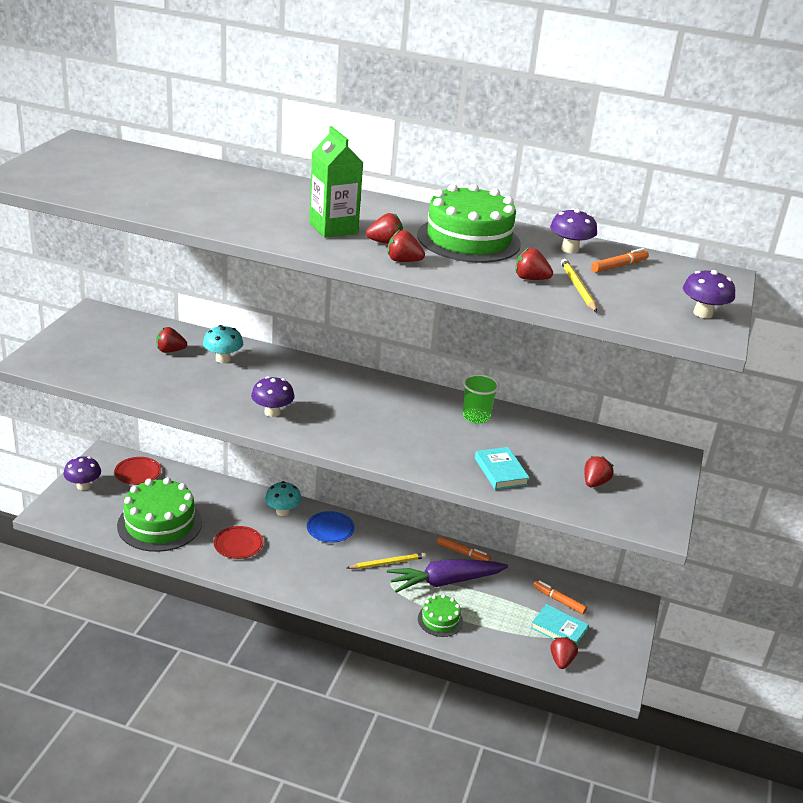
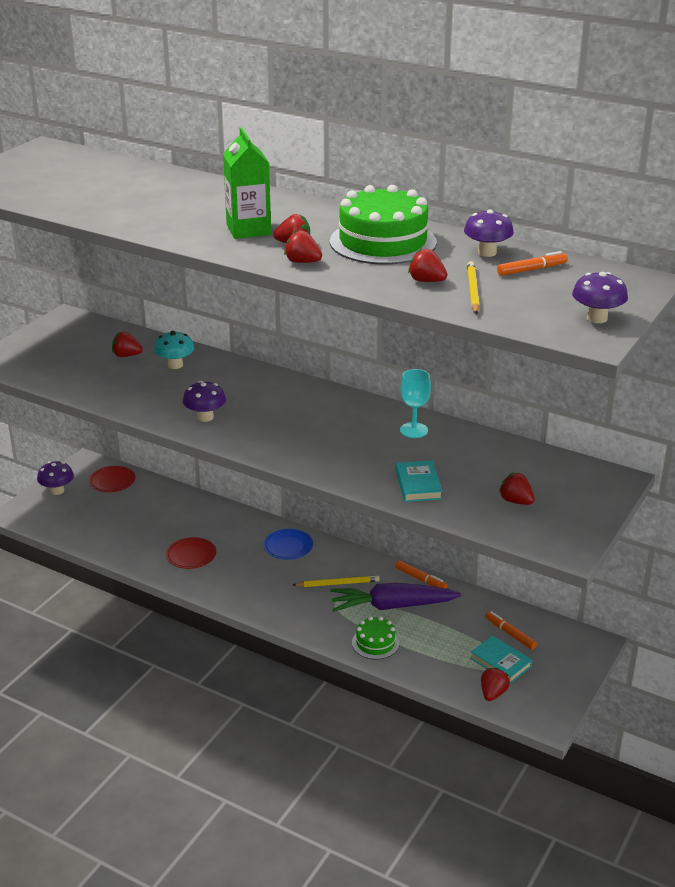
camera: 15 degrees right, 0 degrees up
green cake [117,478,202,552] -> none
turquoise mushroom [265,481,302,516] -> none
green cup [463,374,499,424] -> turquoise goblet [400,369,431,438]
red strawberry [584,456,614,487] -> red strawberry turned 90 degrees counterclockwise [499,473,535,505]

